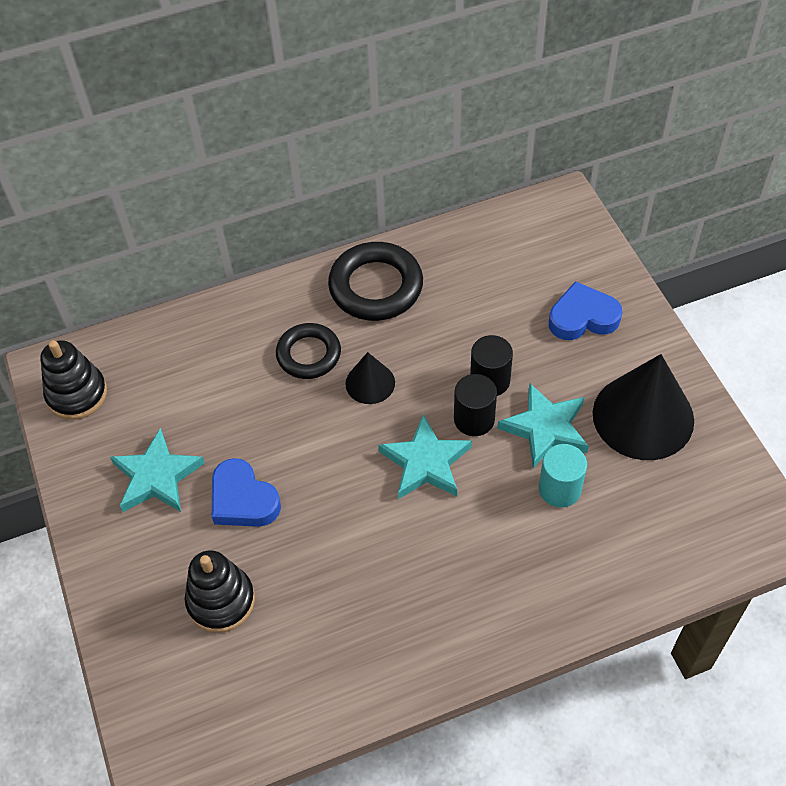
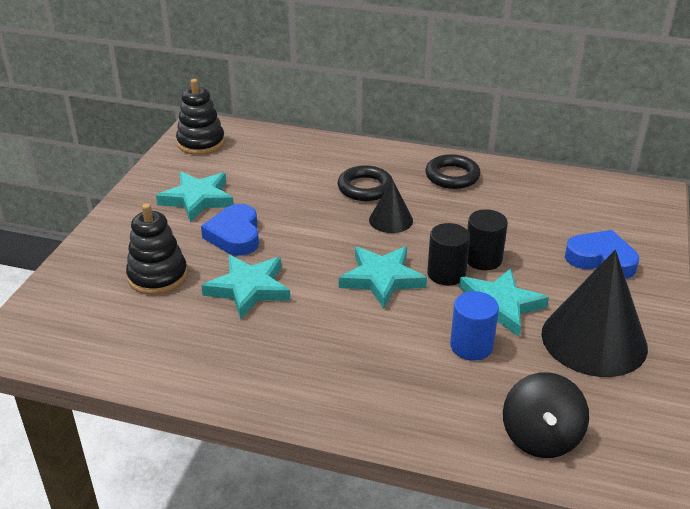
camera: 35 degrees right, 20 degrees down
black ring [328,242,423,321] -> black ring [425,154,481,189], size x0.66
turquoise cylinder [539,444,587,507] -> blue cylinder [450,291,499,361]
none -> turquoise star [201,255,291,319]
none -> black spinning top [503,372,589,458]

